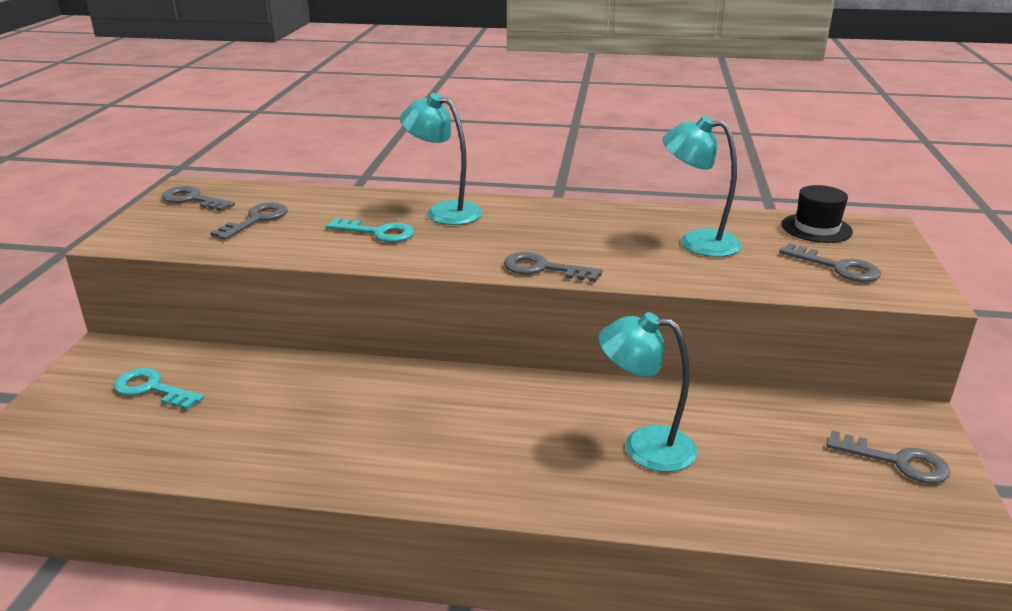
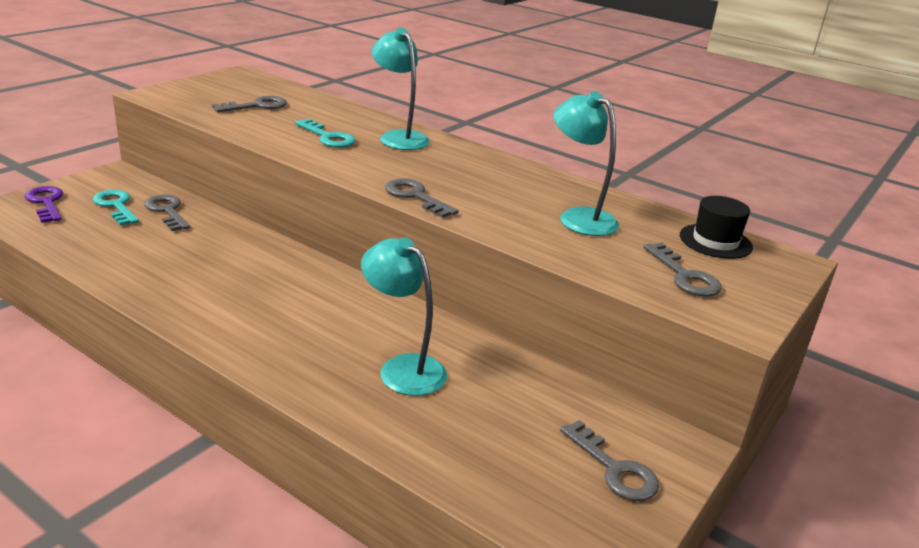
camera: 25 degrees right, 0 degrees up
grey key [162,186,235,211] -> grey key moved to [144,195,190,231]
none -> purple key [24,186,63,223]

